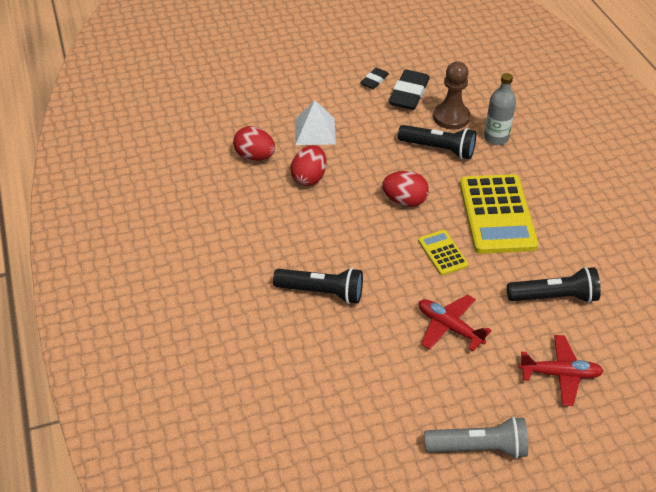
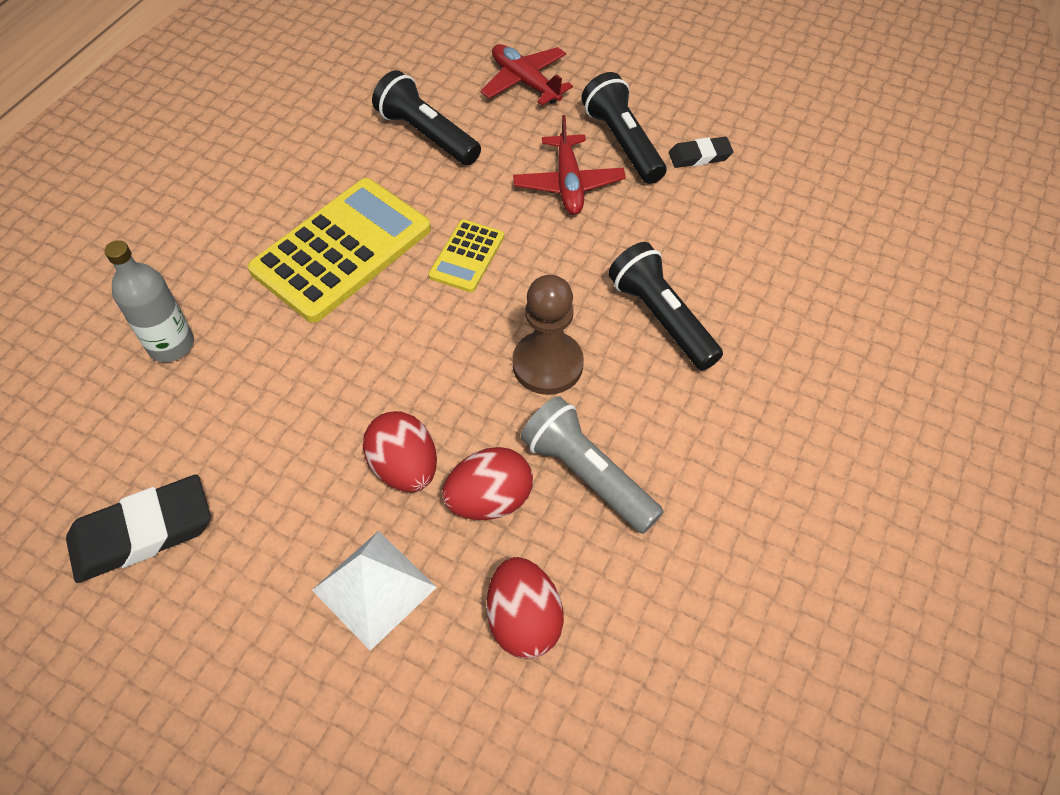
camera: 135 degrees left, 10 degrees up
black eraser [360,68,389,89] -> black eraser moved to [669,137,733,168]
red egg [382,171,429,207] -> red egg moved to [363,411,437,492]
black flashlight [398,125,476,159] -> black flashlight moved to [581,72,666,184]
grey flashlight [424,416,528,459] -> grey flashlight moved to [521,396,663,534]
brown pawn [433,61,470,130] -> brown pawn moved to [512,275,584,395]

